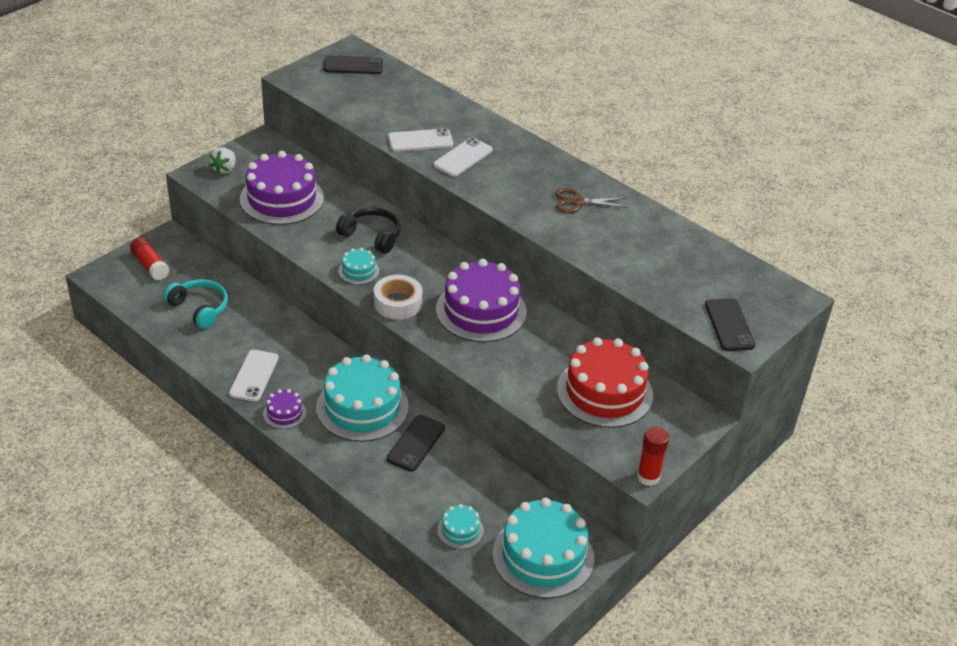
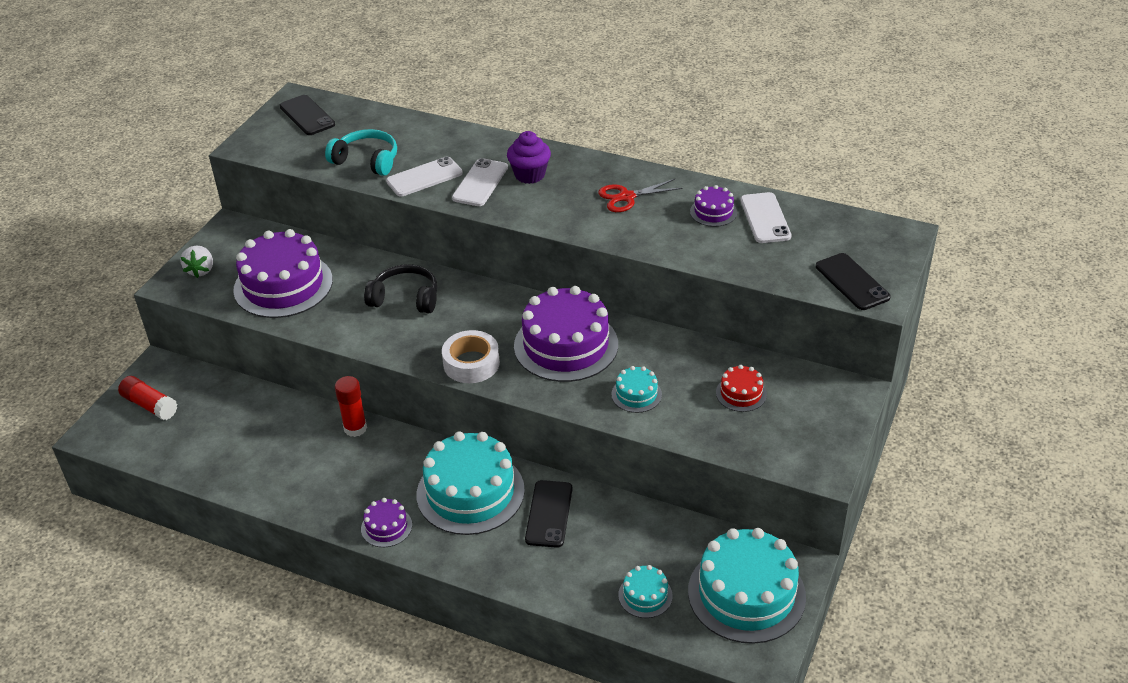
camera: 15 degrees left, 0 degrees up
turquoise headphones [163,279,228,329] -> turquoise headphones moved to [325,129,397,176]
white phone [229,350,279,402] -> white phone moved to [740,192,791,243]
black phone [323,55,383,74] -> black phone turned 75 degrees clockwise [279,95,335,135]
turquoise cake [338,248,379,285] -> turquoise cake moved to [611,366,662,413]
brown scissors [555,188,628,213] -> red scissors [598,179,683,212]
red cake [557,337,653,428] -> red cake [716,365,767,412], size x0.46
red glue stick [637,426,669,486] -> red glue stick moved to [335,376,367,437]
none -> purple cupcake [507,131,551,184]
none -> purple cake [690,185,737,227]

